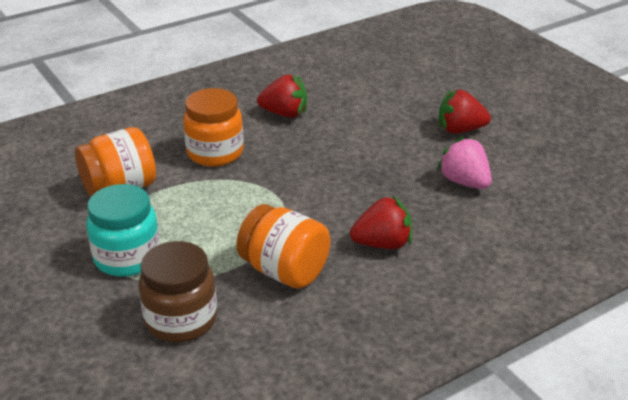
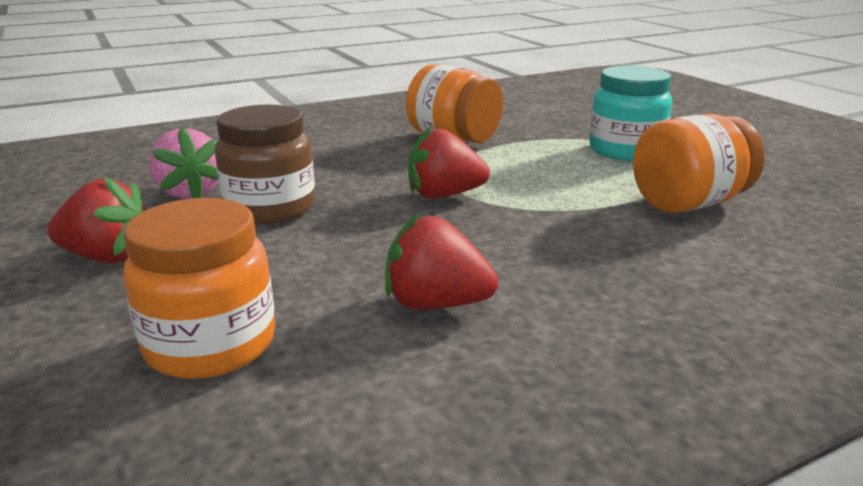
camera: 175 degrees left, 10 degrees down
brown jar [139,241,217,342] -> brown jar moved to [215,105,315,224]
orange jar [183,88,244,167] -> orange jar moved to [123,198,275,379]
red strawberry [350,195,412,249] -> red strawberry moved to [408,126,490,199]

